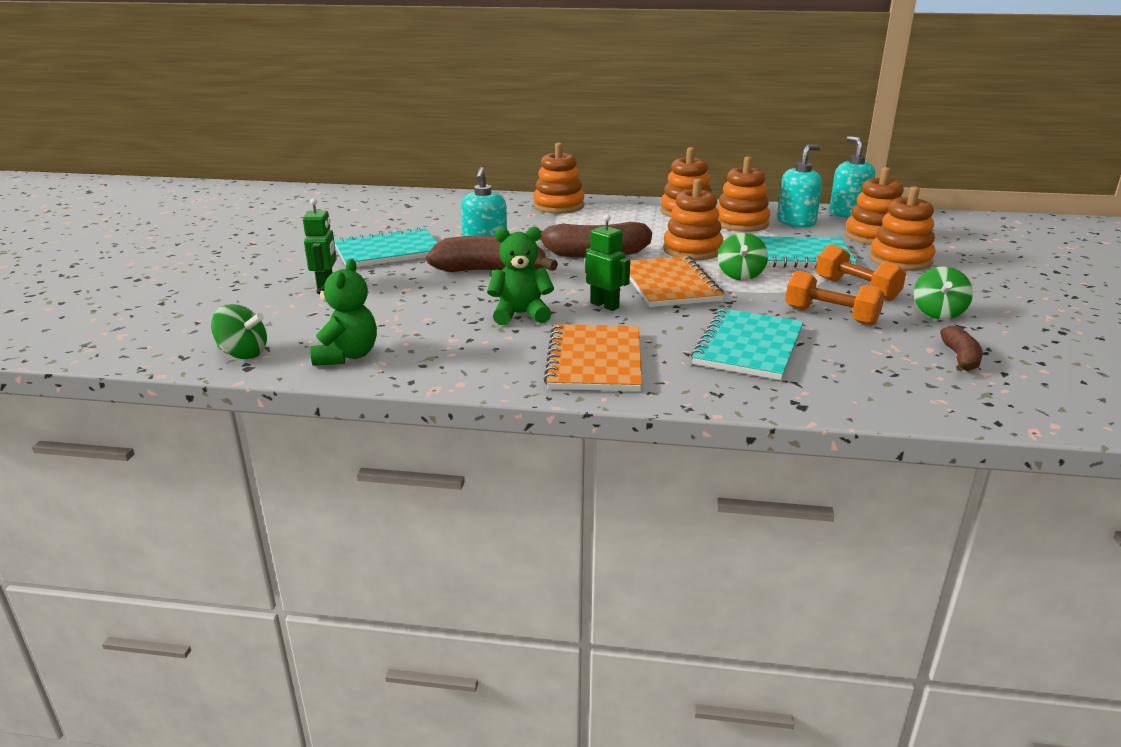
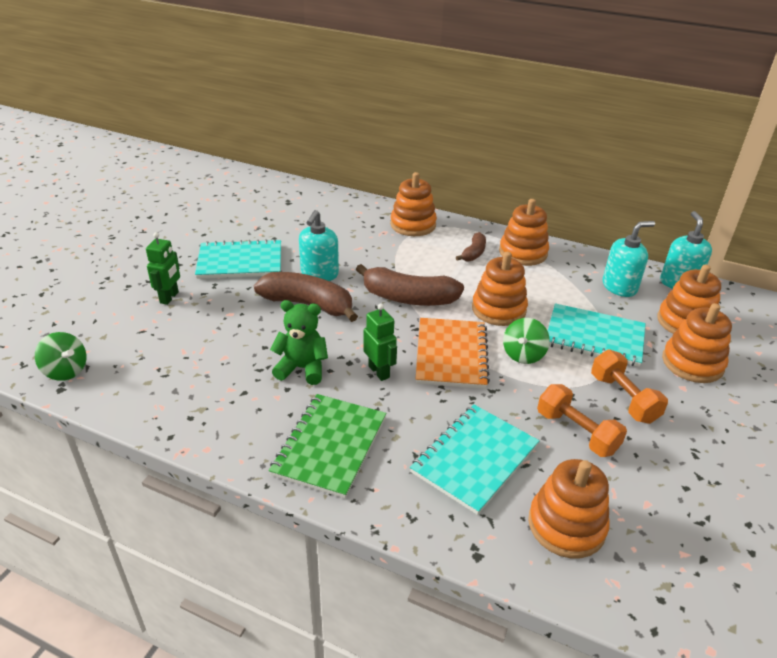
camera: 15 degrees right, 10 degrees up
green teddy bear [310,259,377,366] -> none
orange notebook [544,324,642,391] -> green notebook [269,394,386,499]
orange stacking toy [716,157,770,232] -> orange stacking toy moved to [528,459,610,558]
green spinning top [914,267,973,320] -> none
brown banana [940,326,983,371] -> brown banana moved to [456,232,486,261]

